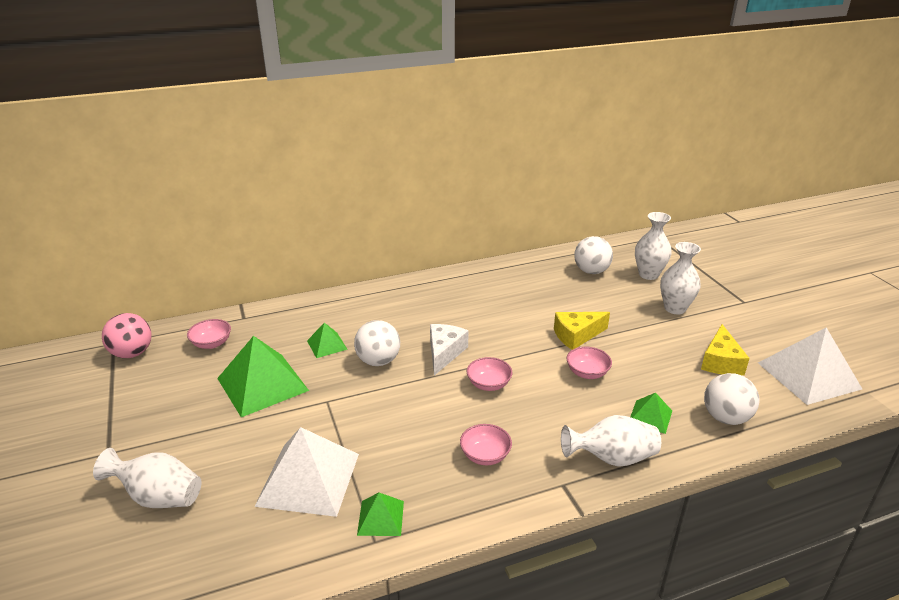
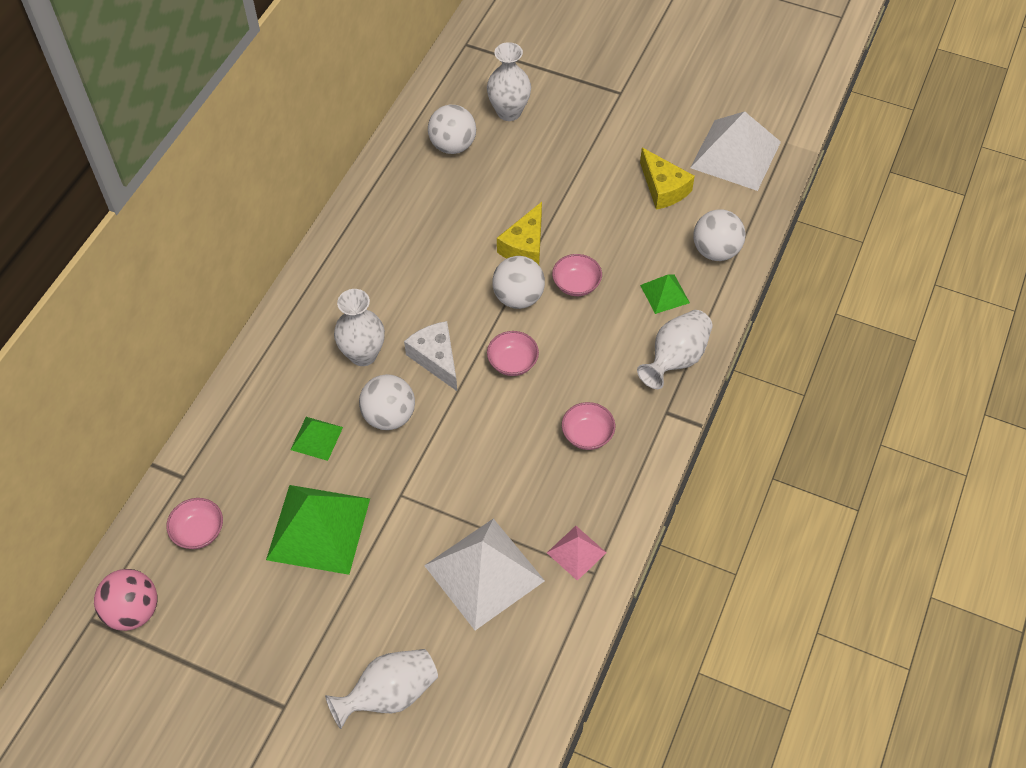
camera: 45 degrees left, 25 degrees up
green pyramid [357,493,404,536] -> pink pyramid [547,526,606,581]
white vase [660,242,701,314] -> white vase moved to [334,289,385,366]
none -> white ball [492,256,545,309]

